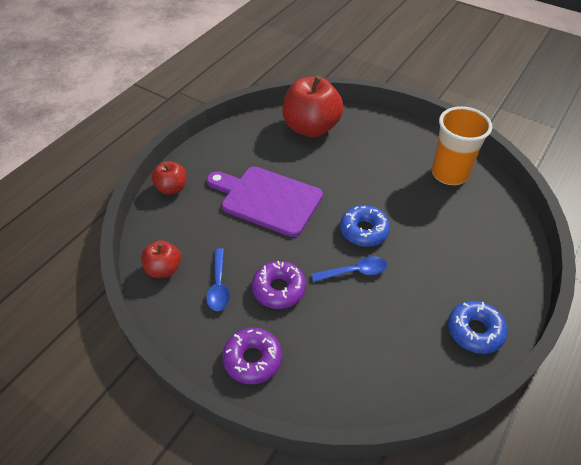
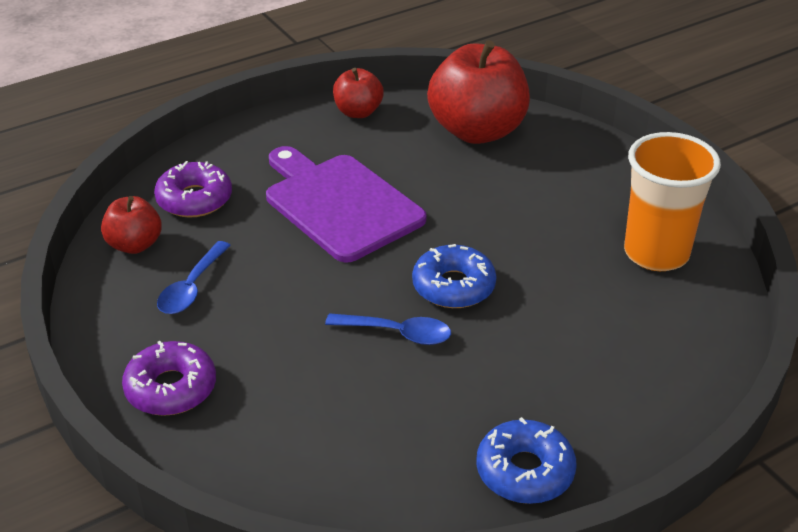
camera: 25 degrees right, 10 degrees down
red apple [152,161,186,195] -> red apple moved to [333,68,384,118]
purple donut [252,261,306,309] -> purple donut moved to [154,161,232,218]

